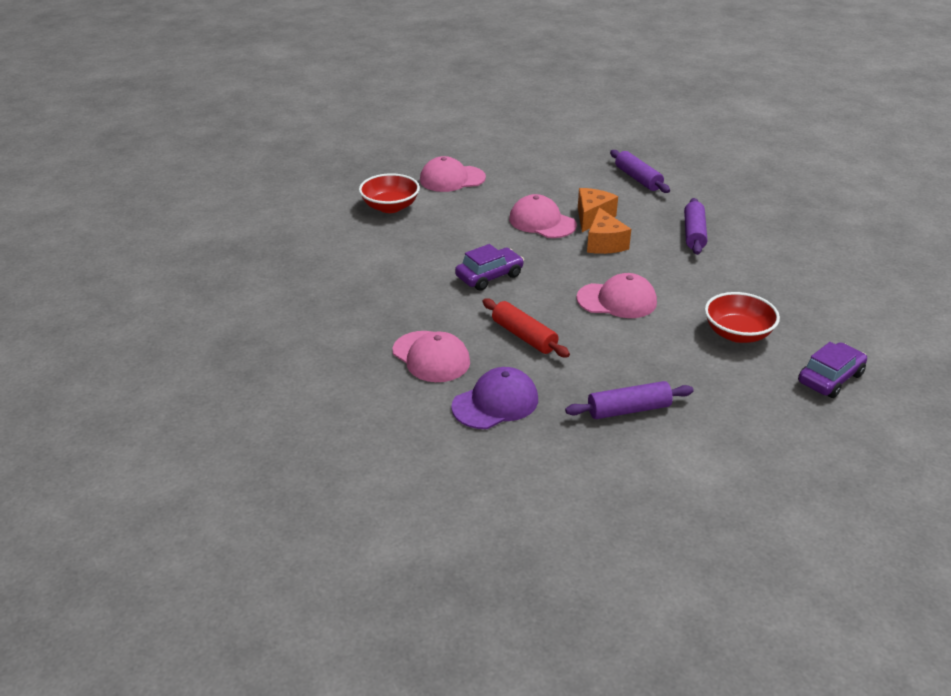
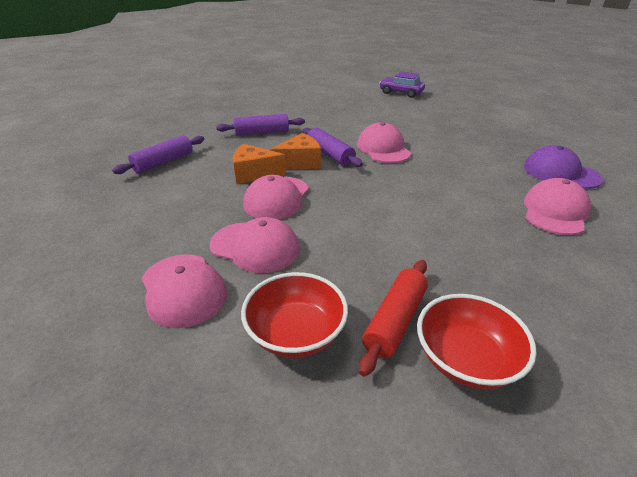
camera: 110 degrees left, 0 degrees up
purple car [455,244,524,291] -> none
red rolling pin [482,299,570,357] -> red rolling pin moved to [359,260,428,377]
purple rolling pin [565,381,694,419] -> purple rolling pin moved to [303,128,363,167]
red bowl [705,292,780,343] -> red bowl moved to [417,294,536,389]
none -> pink cap [210,217,300,273]

